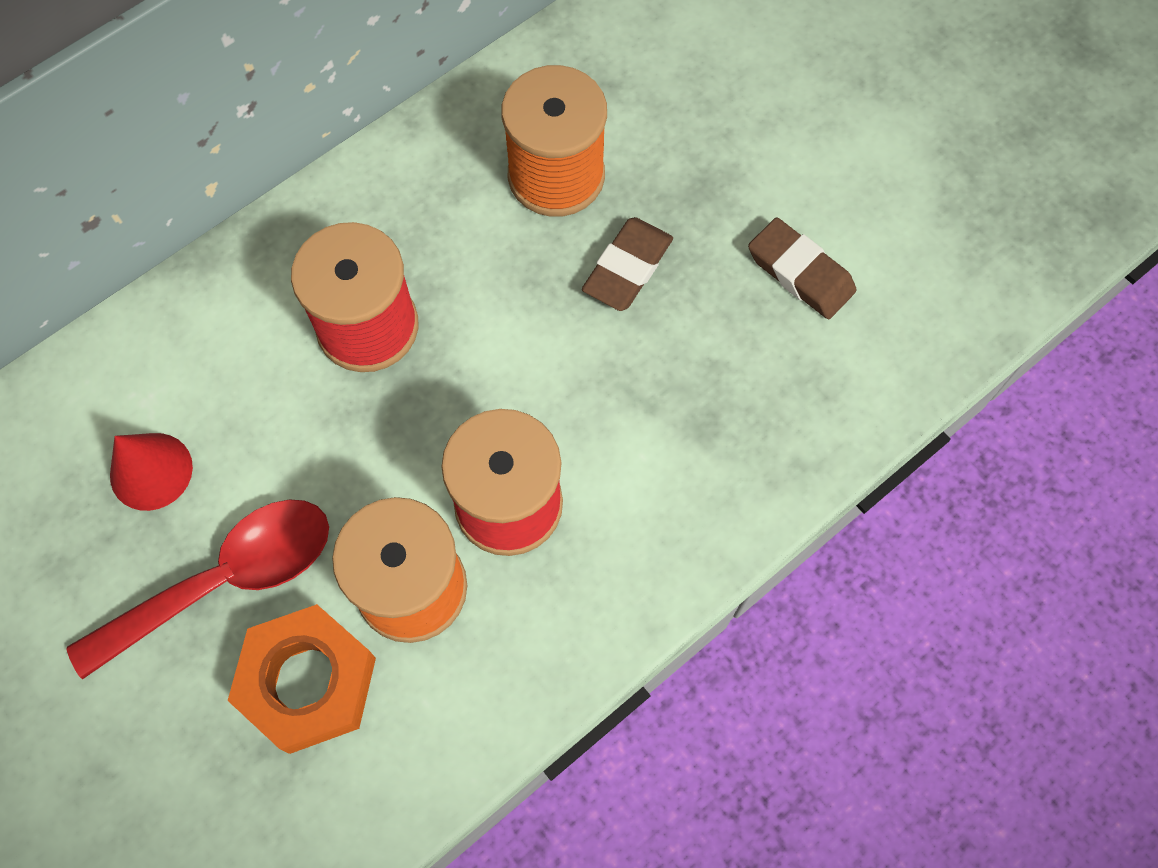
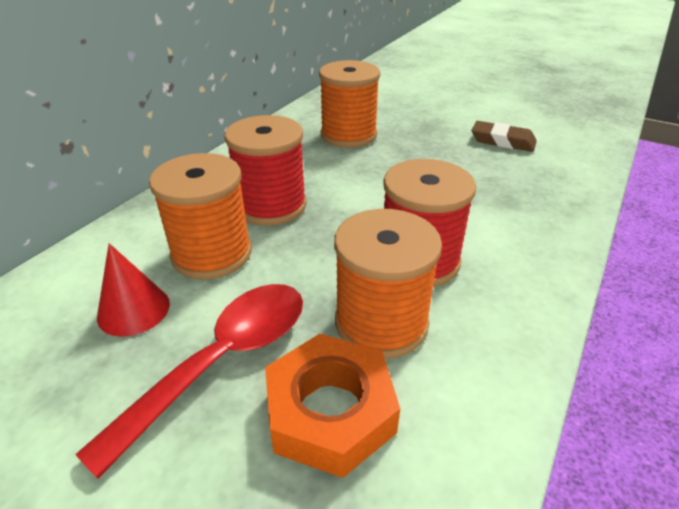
camera: 20 degrees left, 30 degrees down
brown eraser [582,217,673,311] -> none
none -> orange spool [149,153,252,280]

